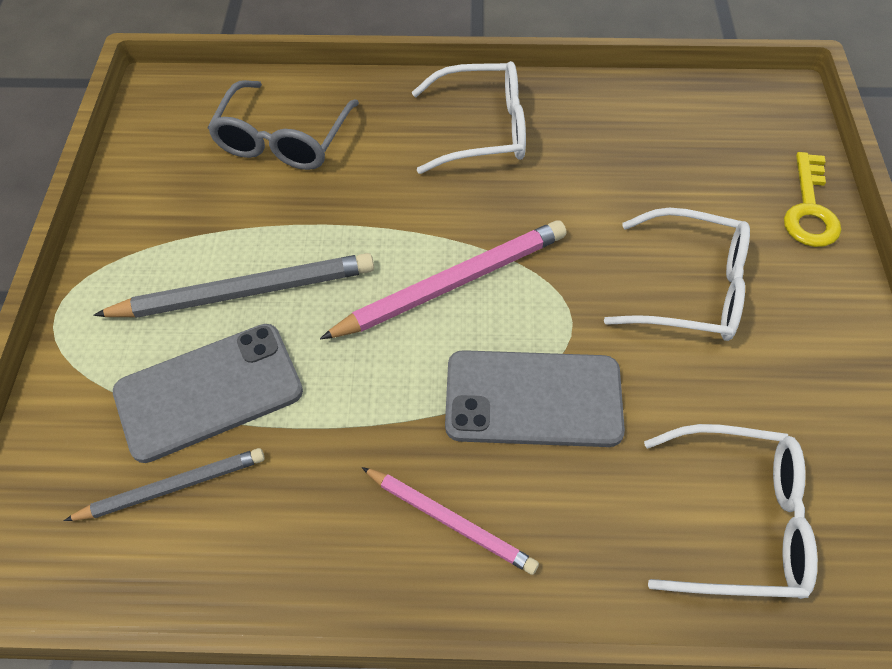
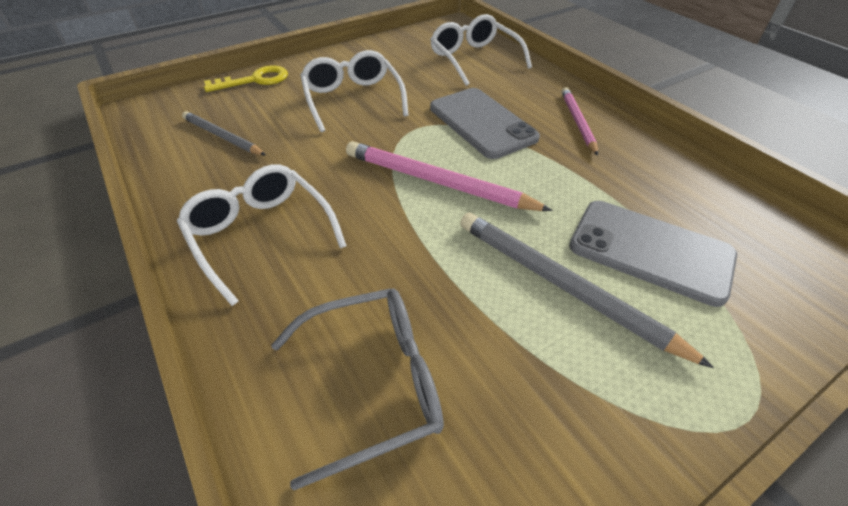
camera: 125 degrees left, 10 degrees down
grey pencil [64,448,265,521] -> grey pencil moved to [182,111,266,155]

